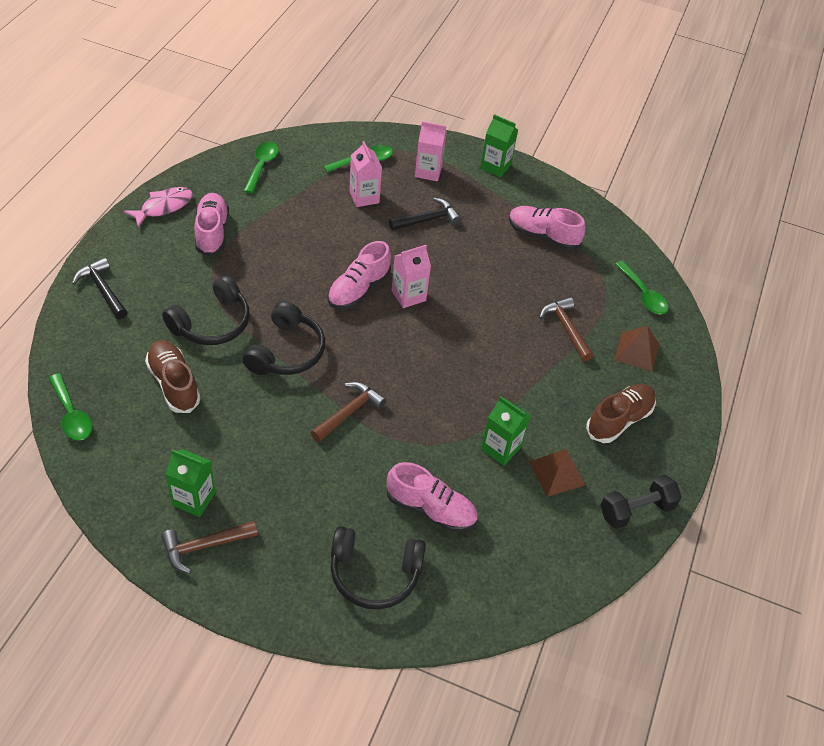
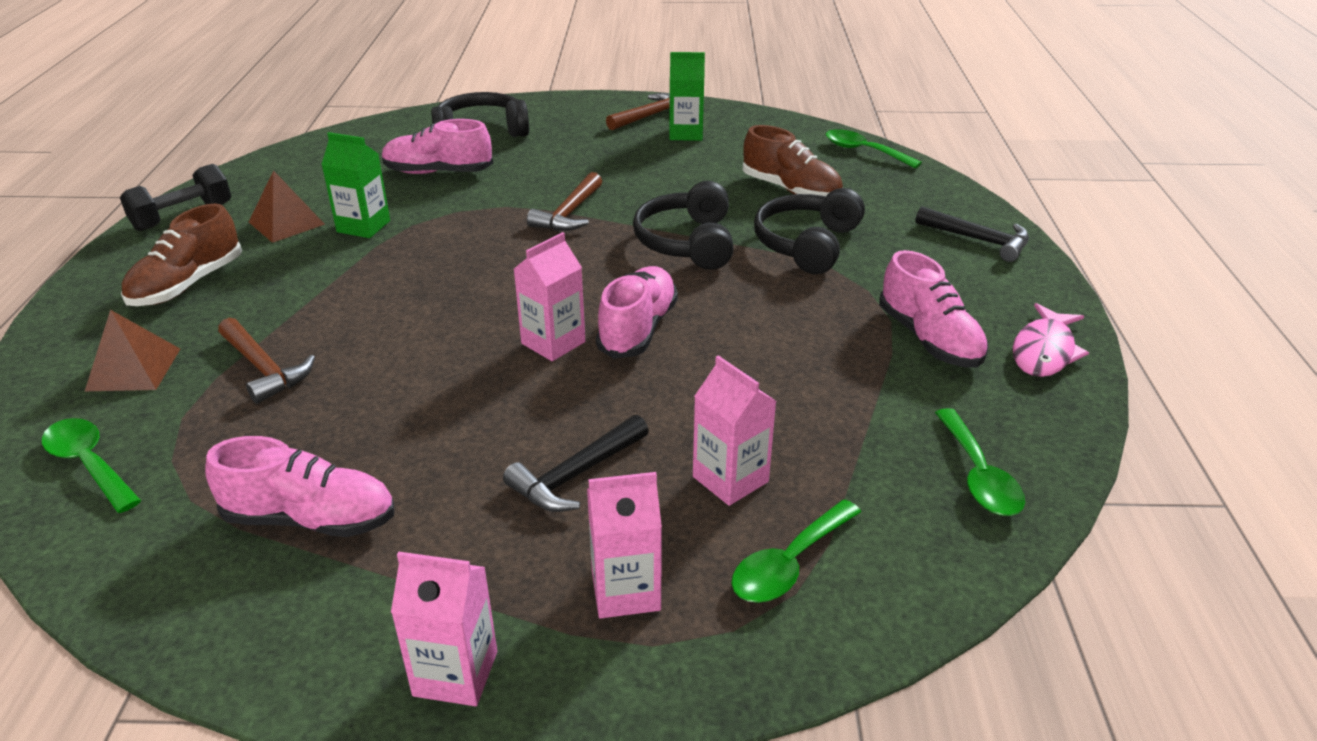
camera: 165 degrees right, 15 degrees down
green carton [480,114,518,177] -> pink carton [391,551,497,706]

